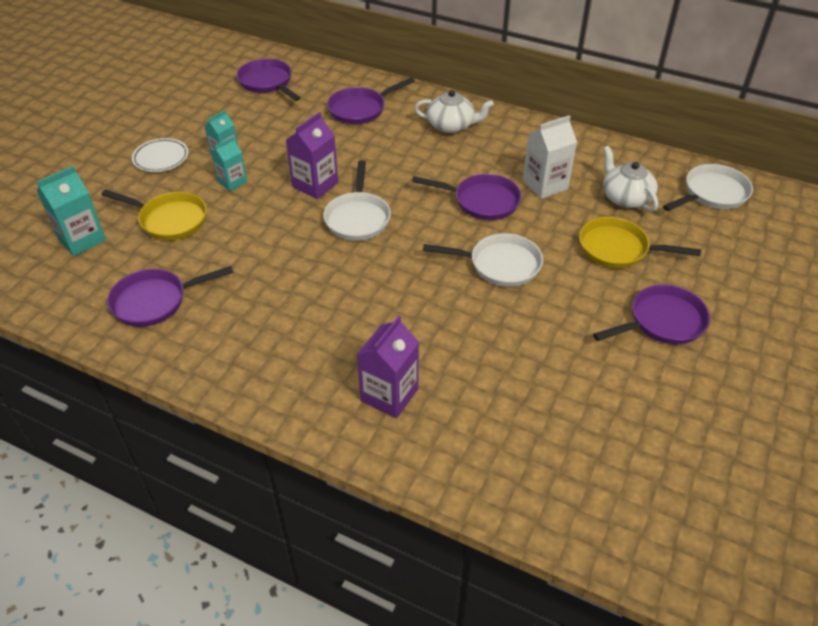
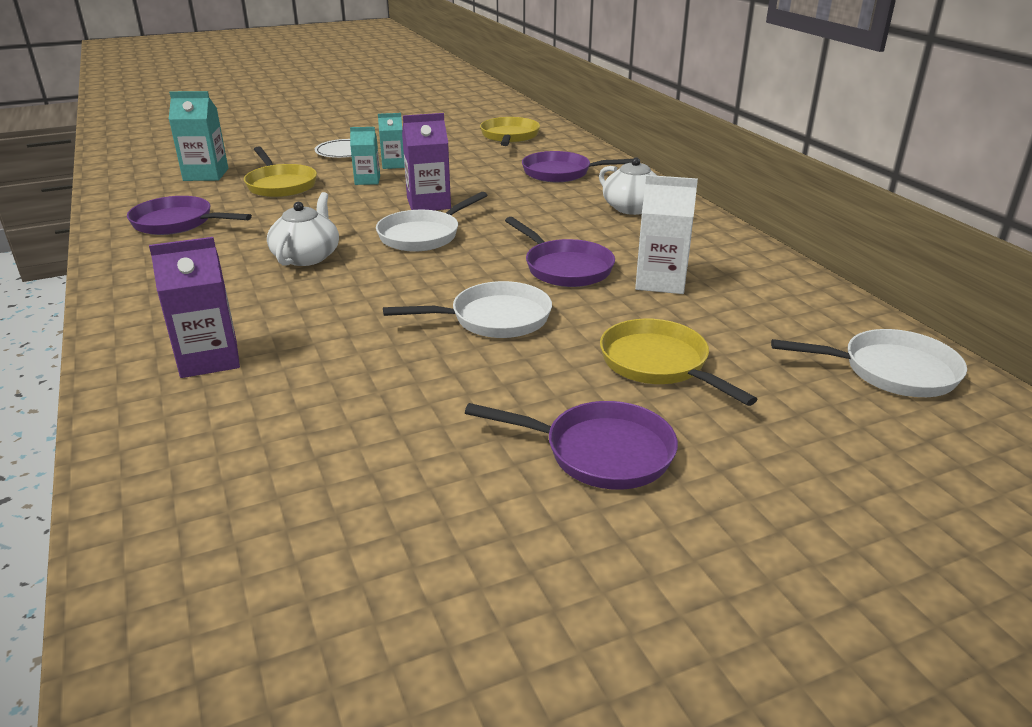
camera: 40 degrees right, 15 degrees down
purple pan [236,59,300,101] -> yellow pan [480,117,540,146]
white pan [423,233,543,287] -> white pan turned 60 degrees counterclockwise [383,281,552,338]
white teapot [603,146,658,211] -> white teapot moved to [267,192,339,266]

